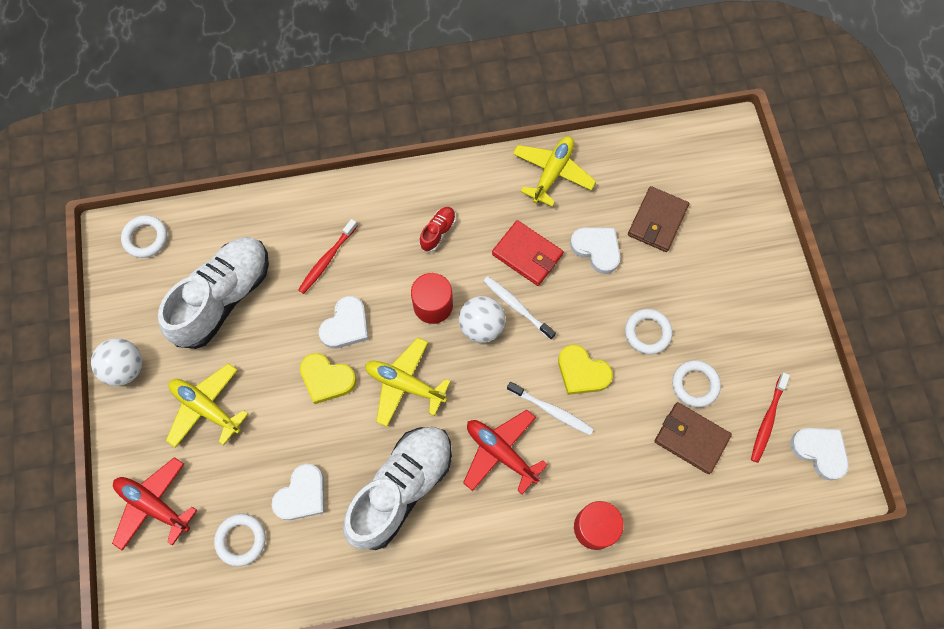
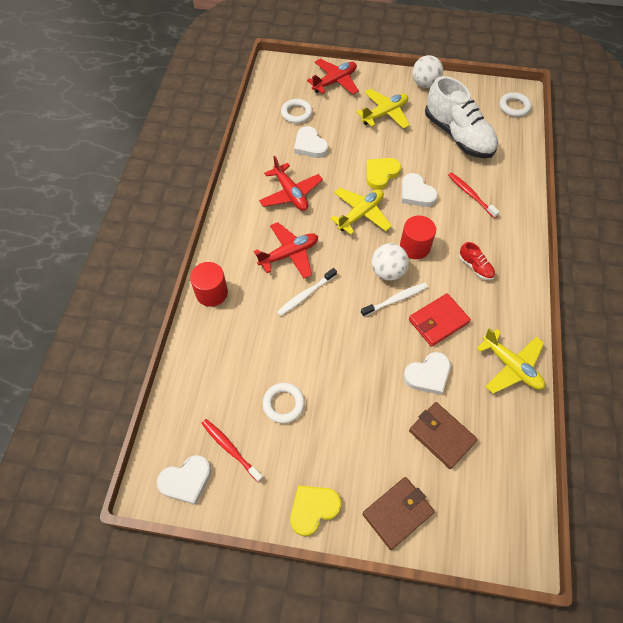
camera: 110 degrees right, 10 degrees down
white shoe [343,427,452,550] -> red plane [259,156,323,211]
yellow heart [558,345,613,395] -> yellow heart moved to [290,485,341,536]
white ring [625,309,672,354] -> none
brown wallet [654,402,732,474] -> brown wallet moved to [362,477,435,550]

